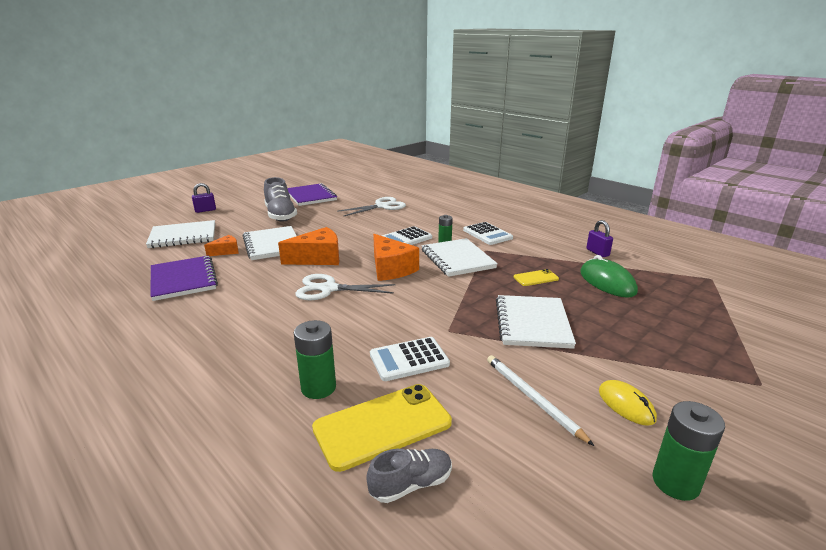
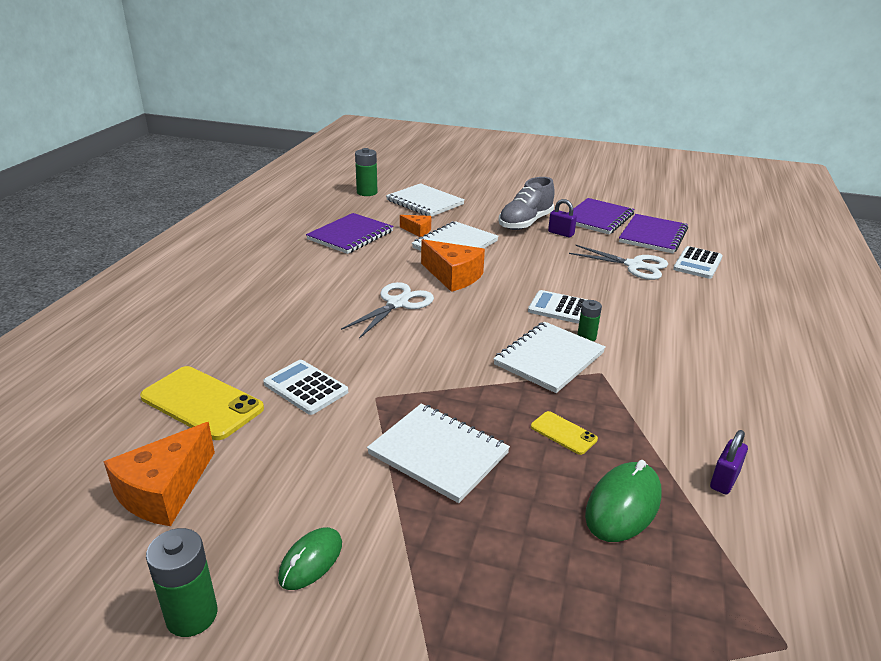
camera: 60 degrees right, 5 degrees up
purple padlock [192,183,216,213] -> purple padlock moved to [548,199,577,237]
green battery [294,320,336,399] -> green battery moved to [355,148,378,196]
white scissors [295,274,396,300] -> white scissors turned 60 degrees clockwise [341,282,434,339]
grey shoe [366,449,452,503] -> none
orange cheese [373,234,419,281] -> orange cheese moved to [104,422,215,526]
white calculator [463,222,513,245] -> white calculator moved to [673,246,723,279]
white pencil [487,355,594,446] -> none
white notebook [496,295,576,349] -> white notebook turned 60 degrees clockwise [367,403,510,503]
yellow mouse [599,380,657,426] -> green mouse [278,527,342,590]
none -> purple notebook [619,214,688,253]

